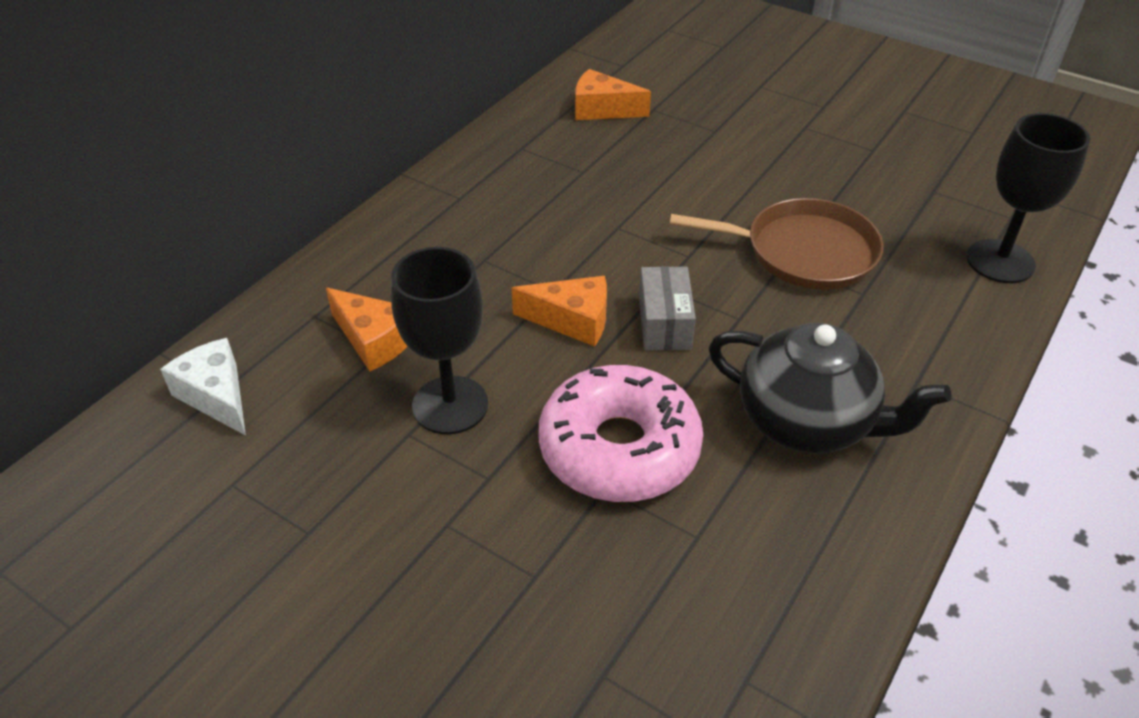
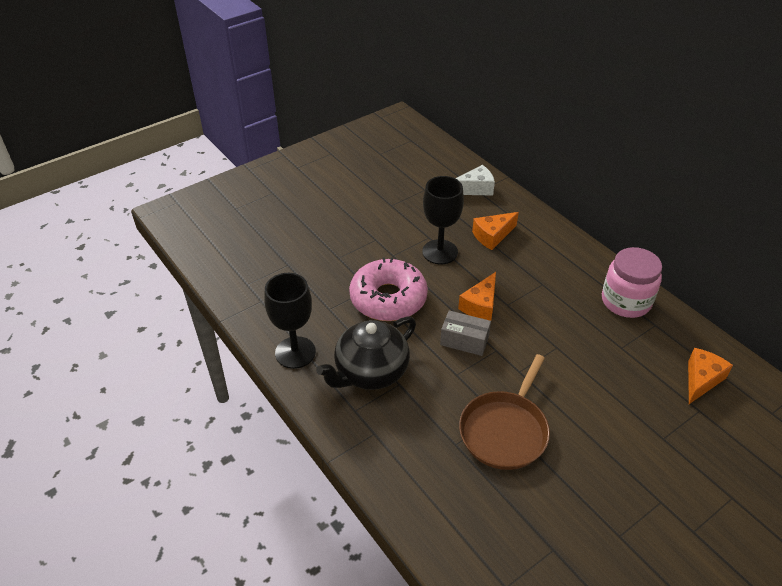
camera: 110 degrees right, 0 degrees up
black goblet [967,113,1090,283] -> black goblet moved to [264,273,316,369]
none -> pink jar [602,247,662,318]

